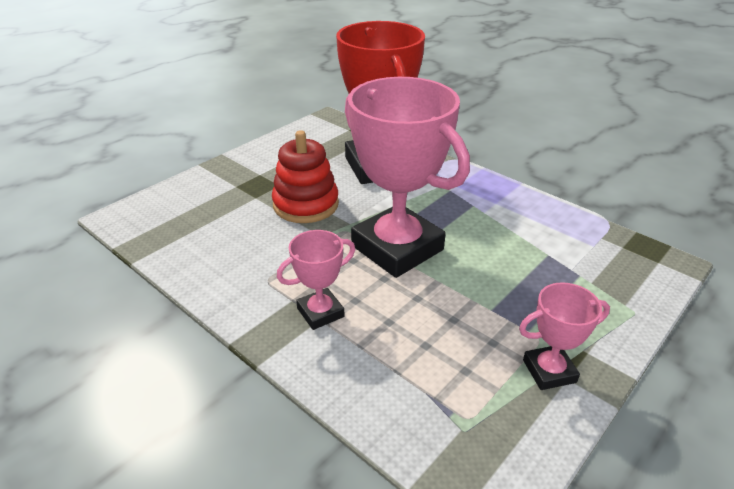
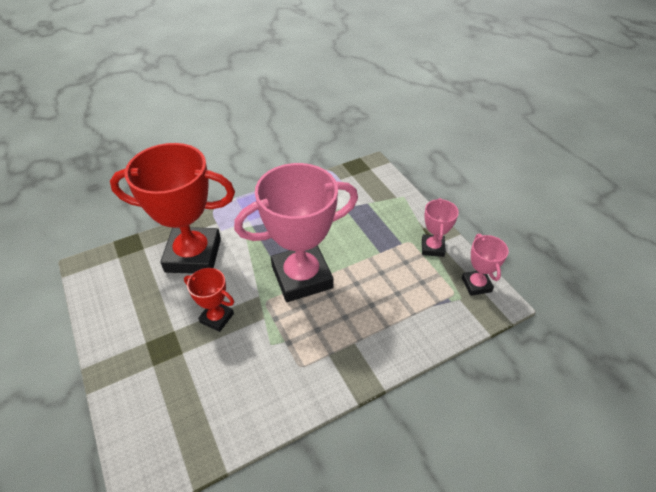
camera: 70 degrees left, 10 degrees up
red stacking toy [272,130,339,223] -> red trophy [184,268,234,332]
pink trophy [277,230,355,330] -> pink trophy moved to [462,234,509,296]

